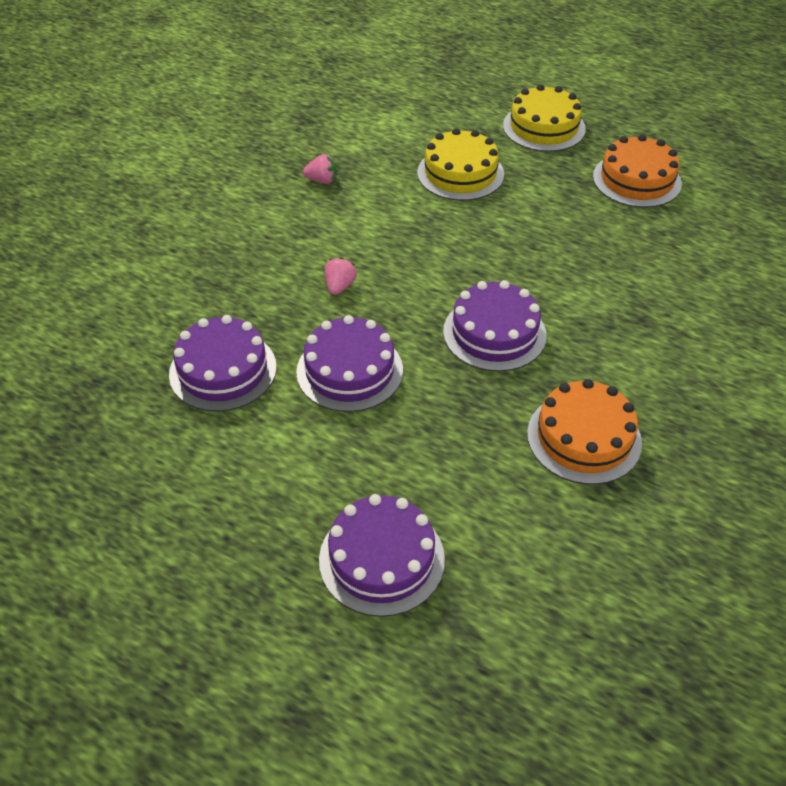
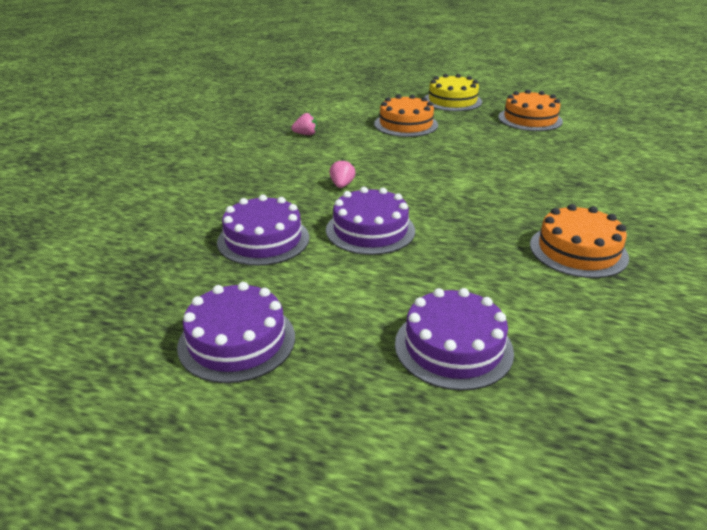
camera: 10 degrees left, 15 degrees down
yellow cake [417,128,504,201] -> orange cake [374,94,438,137]
purple cake [443,280,546,372] -> purple cake moved to [177,282,295,383]

